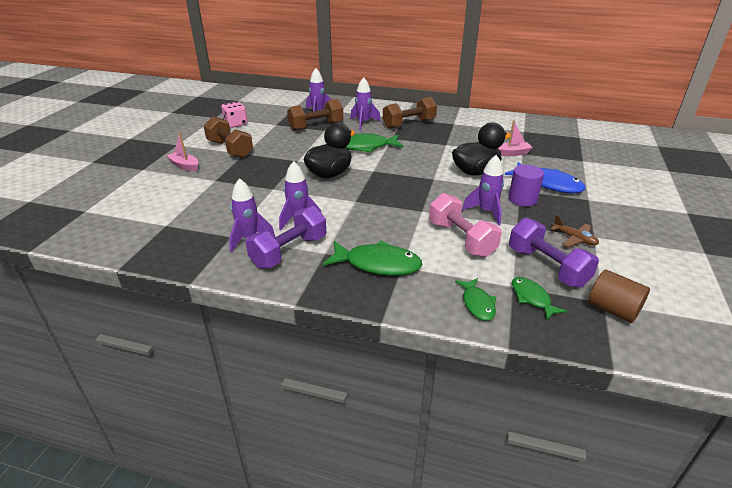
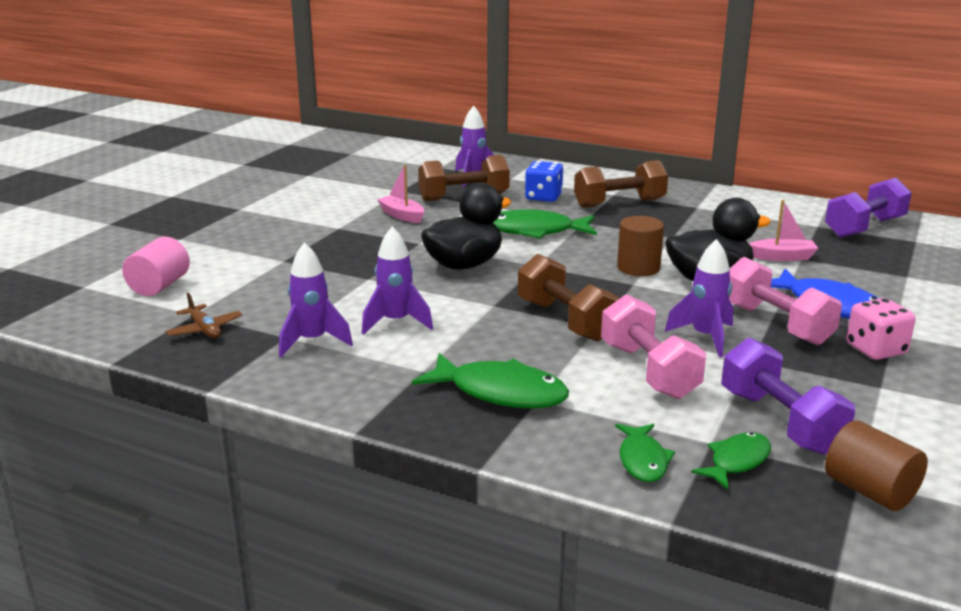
camera: 10 degrees right, 10 degrees down
pink boat [167,133,198,171] -> pink boat moved to [377,165,424,223]
brown dumbbell [204,116,253,158] -> brown dumbbell moved to [518,254,619,342]
pink dice [221,101,247,128] -> pink dice moved to [846,298,916,360]
purple dumbbell [246,206,326,268] -> purple dumbbell moved to [825,178,912,238]
purple rocket [350,77,381,130] -> blue dice [525,161,563,202]
purple cylinder [509,165,544,206] -> pink dumbbell [729,257,842,345]
green fish [512,277,567,320] -> green fish turned 60 degrees clockwise [691,432,771,490]
brown plane [551,215,599,247] -> brown plane moved to [165,293,242,338]
none -> pink cylinder [122,237,190,296]
none -> brown cylinder [617,216,664,276]

